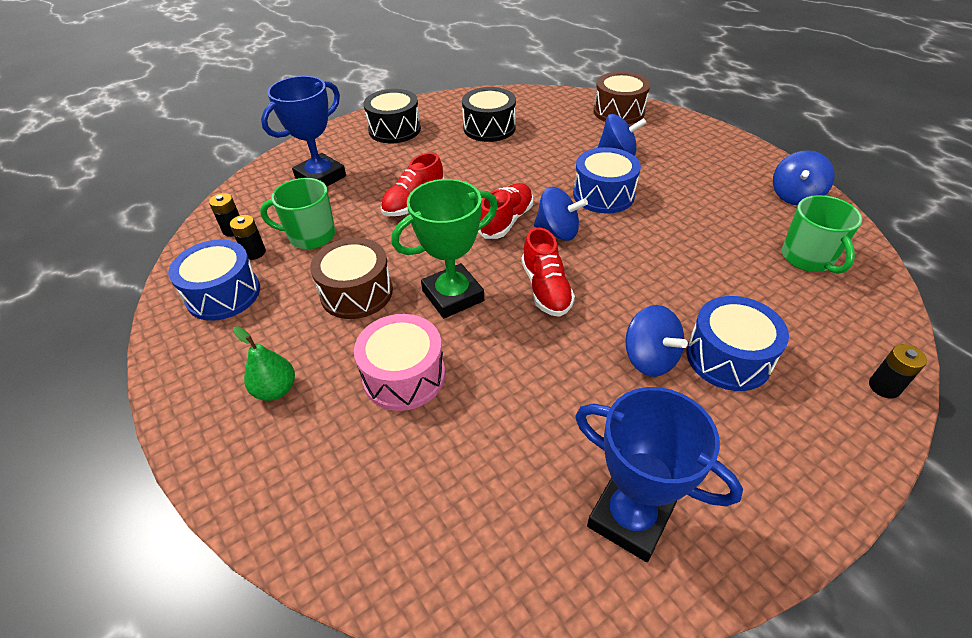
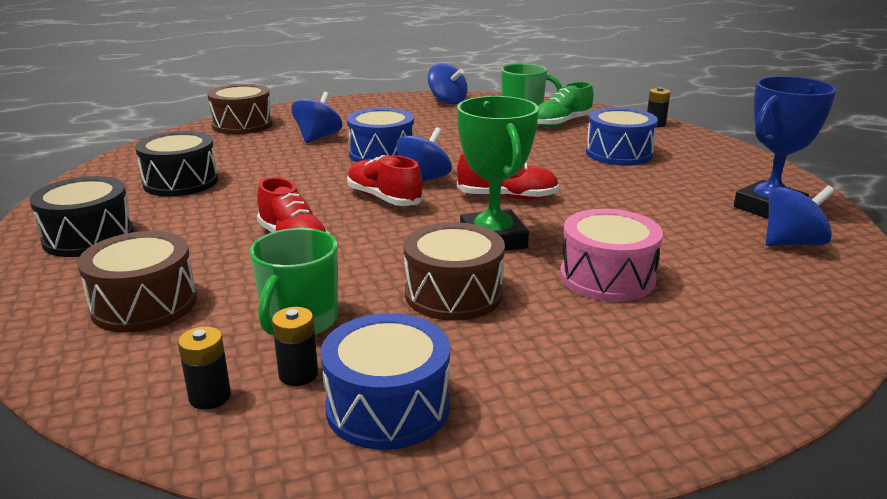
camera: 75 degrees left, 20 degrees down
green pear [233,326,295,401] -> none
blue trophy [261,76,346,186] -> brown drum [77,231,197,333]
blue spinning top [626,305,688,377] -> blue spinning top moved to [766,186,835,246]
none -> green shoe [537,82,594,127]

